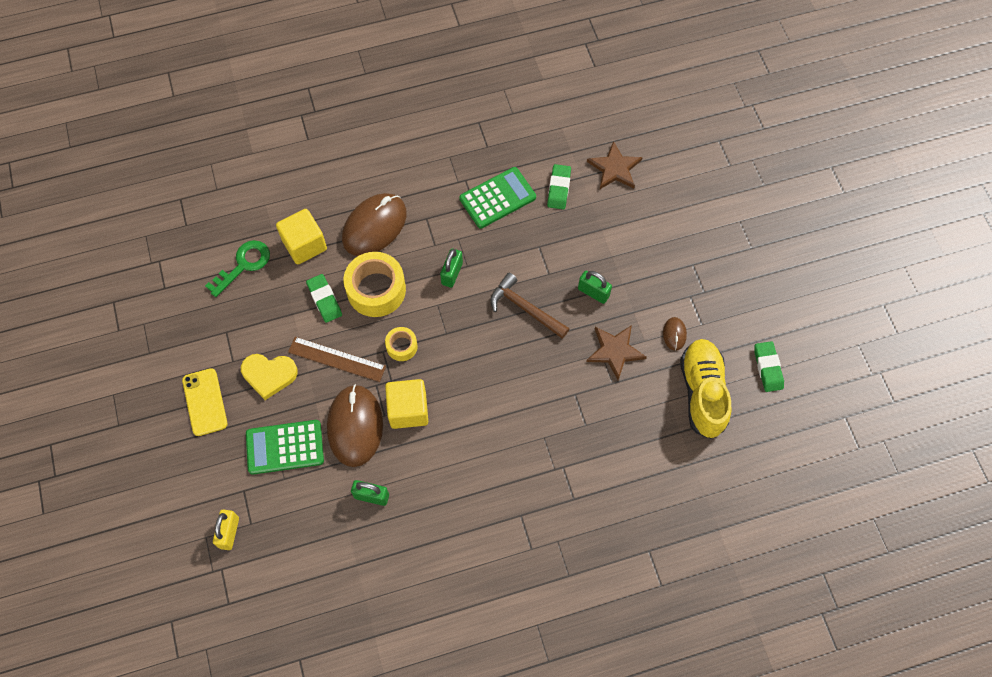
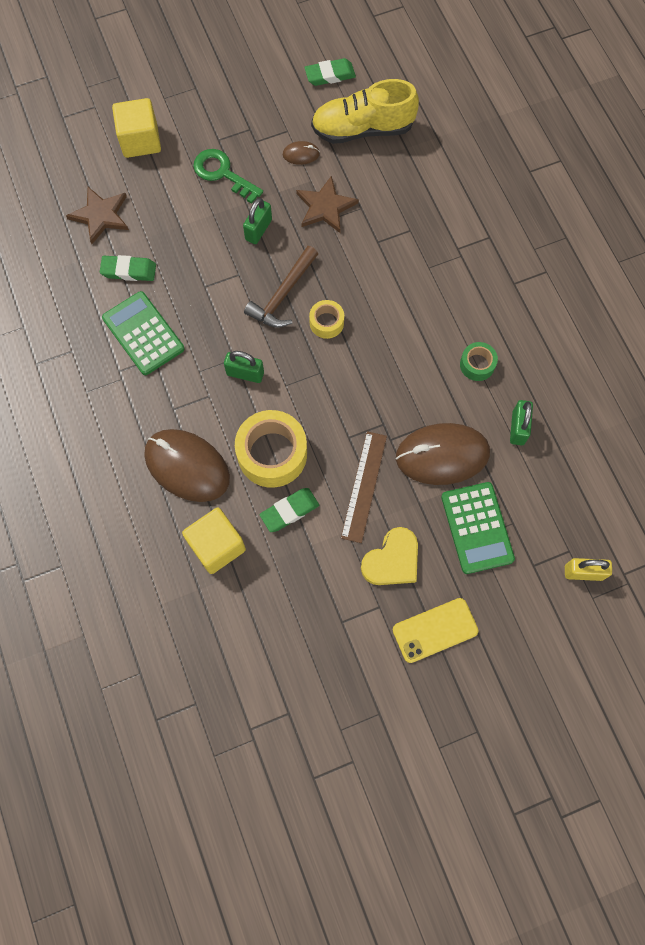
camera: 95 degrees left, 5 degrees up
green key [205,240,270,297] -> green key moved to [193,149,263,204]
yellow heart [241,354,298,400] -> yellow heart turned 45 degrees clockwise [361,527,418,585]
yellow tape [385,327,418,361] -> yellow tape moved to [309,300,344,339]
yellow cube [385,379,428,429] -> yellow cube moved to [112,98,161,158]
none -> green tape [460,342,498,381]

